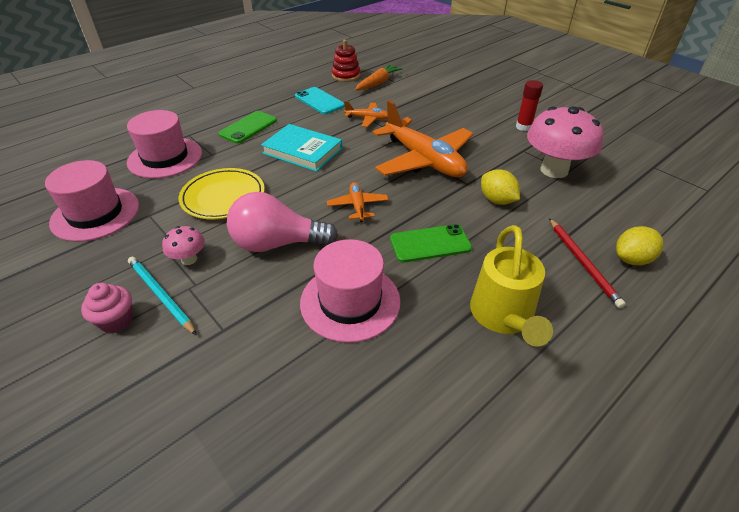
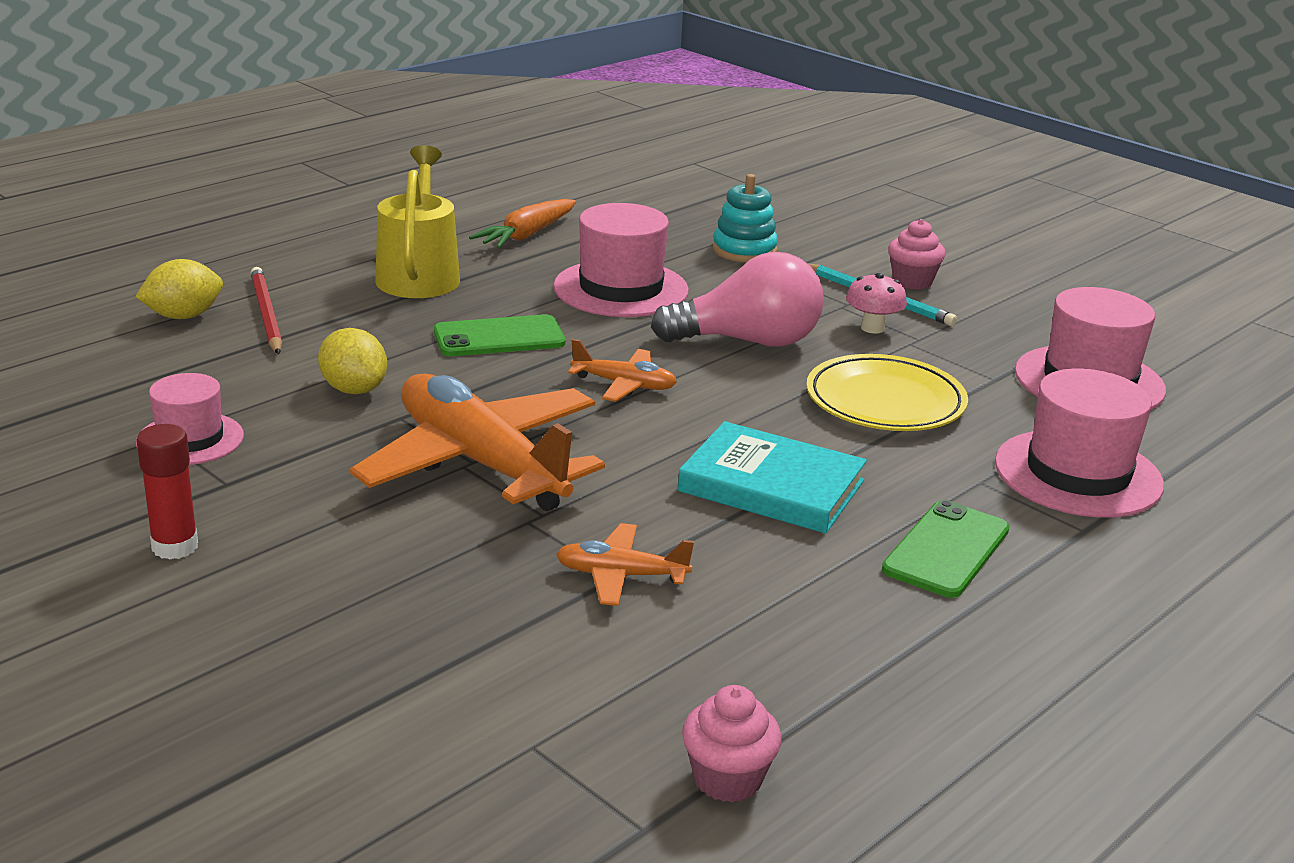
camera: 175 degrees right, 15 degrees down
turquoise phone [295,87,345,114] -> none
orange plane [327,182,389,222] -> orange plane turned 60 degrees counterclockwise [568,339,677,402]
red stacking toy [332,40,360,82] -> pink cupcake [682,685,782,802]
orange carrot [355,64,403,90] -> orange carrot moved to [469,199,576,248]
pink mushroom [527,106,603,178] -> pink hat [136,373,244,465]
none -> turquoise stacking toy [713,174,778,262]

